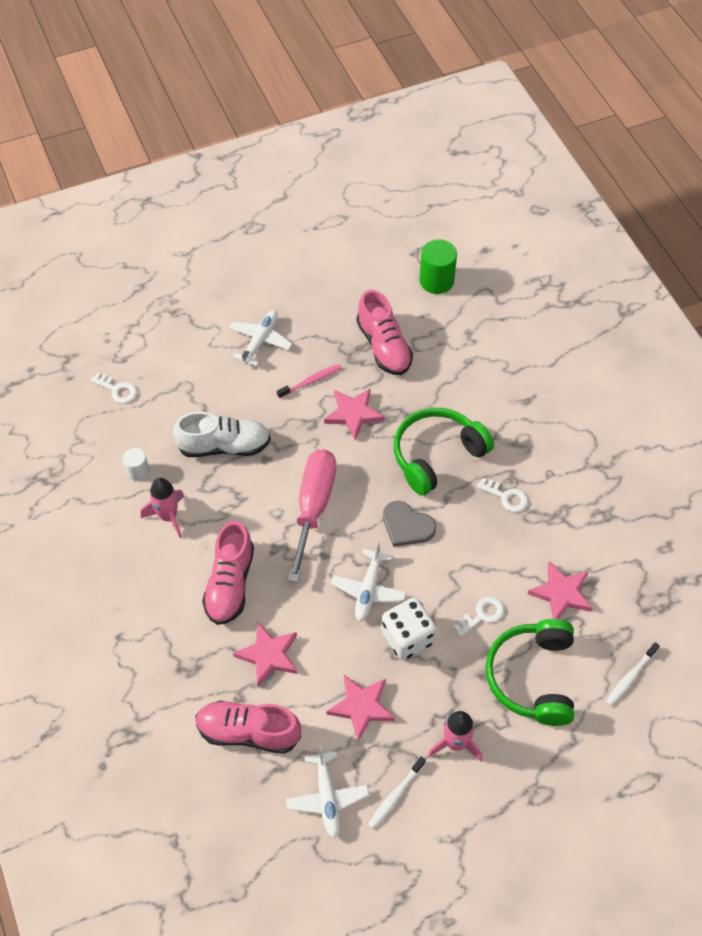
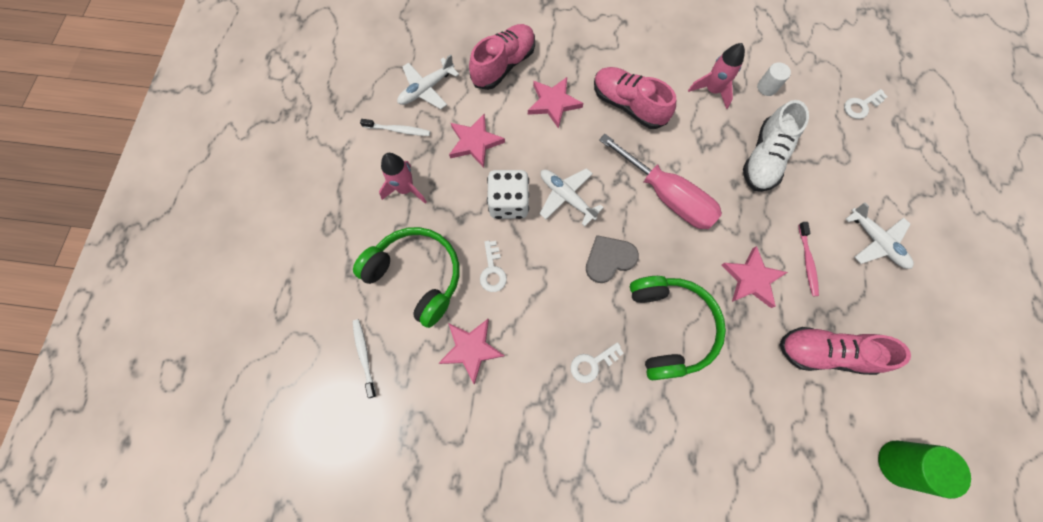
camera: 120 degrees right, 15 degrees up
white plane [286,745,369,839] -> white plane turned 60 degrees counterclockwise [397,55,459,109]
white toothbrush [368,756,426,829] -> white toothbrush turned 120 degrees clockwise [360,119,430,136]

